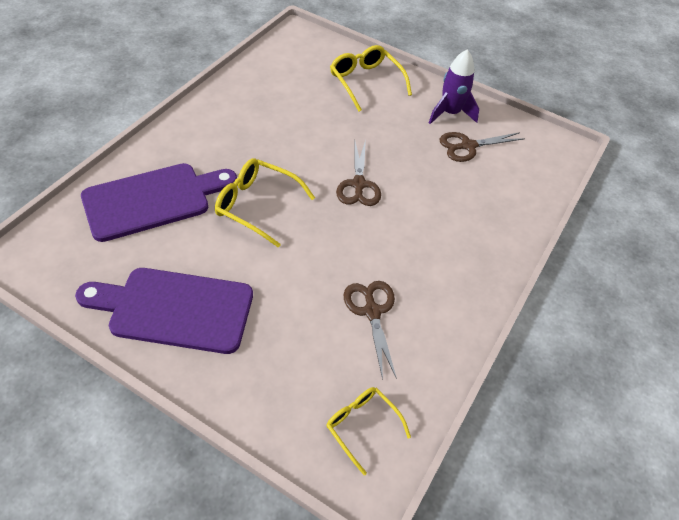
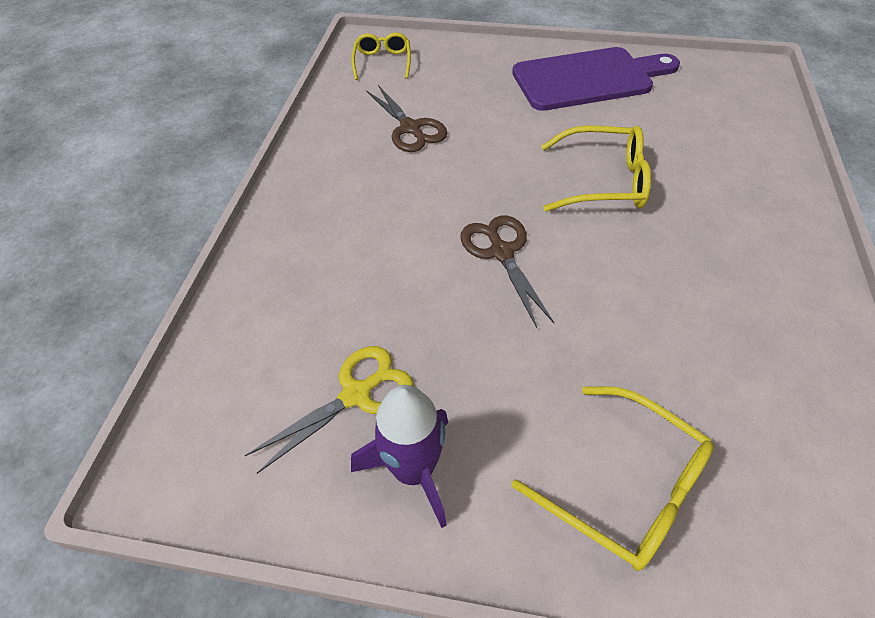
camera: 165 degrees right, 0 degrees up
purple cutting board [81,163,237,242] -> none
yellow glasses [326,387,411,475] -> yellow glasses turned 120 degrees counterclockwise [351,32,411,80]
brown scissors [440,132,525,162] -> yellow scissors [245,346,414,474]

